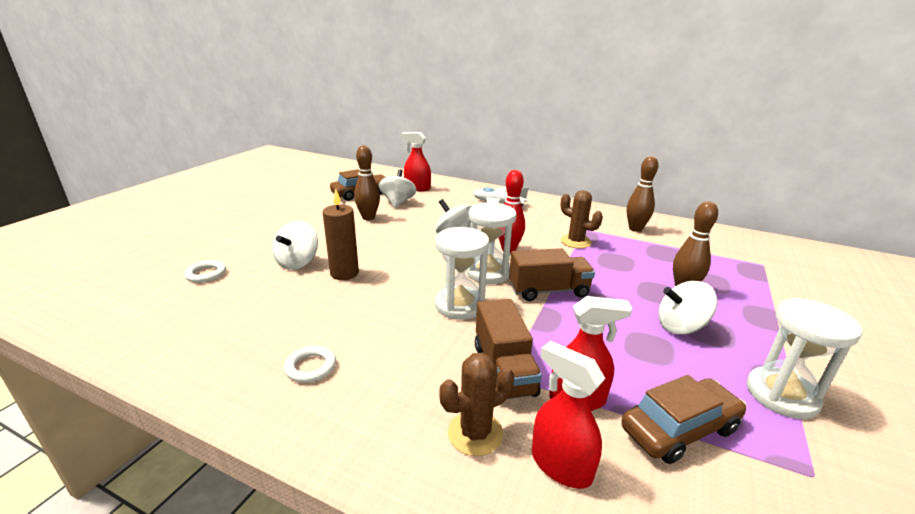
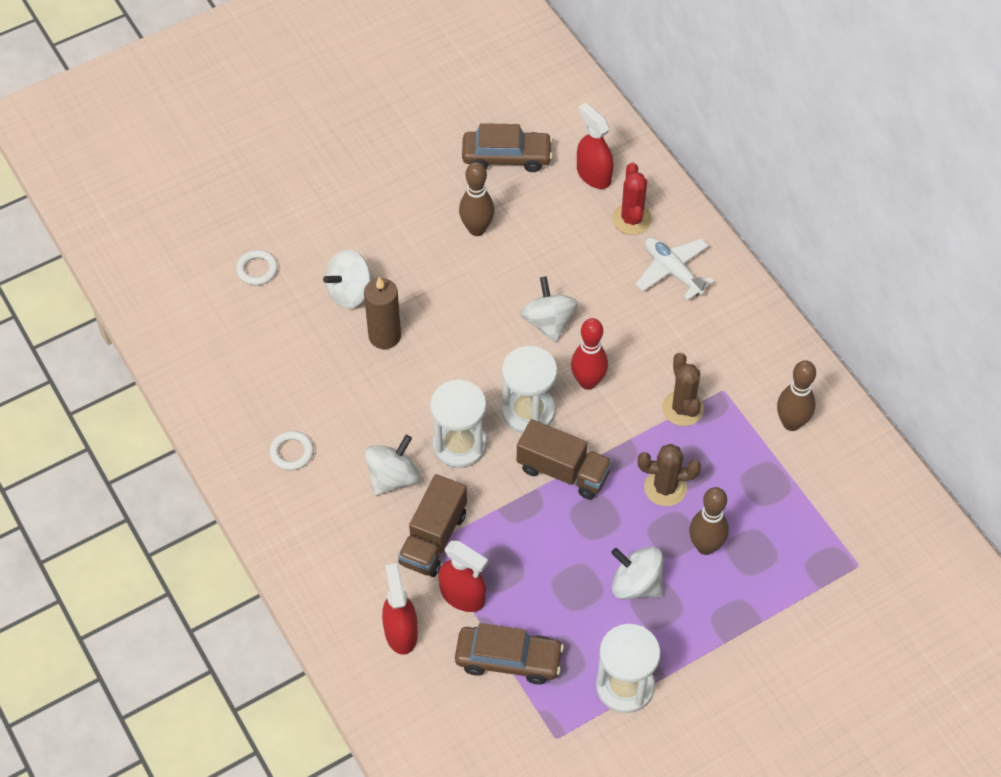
camera: 35 degrees right, 30 degrees up
white spinning top [379,169,417,208] -> white spinning top moved to [365,435,420,496]
brown cactus [439,353,514,456] -> brown cactus moved to [638,444,701,506]
none -> red cactus [612,163,652,235]

